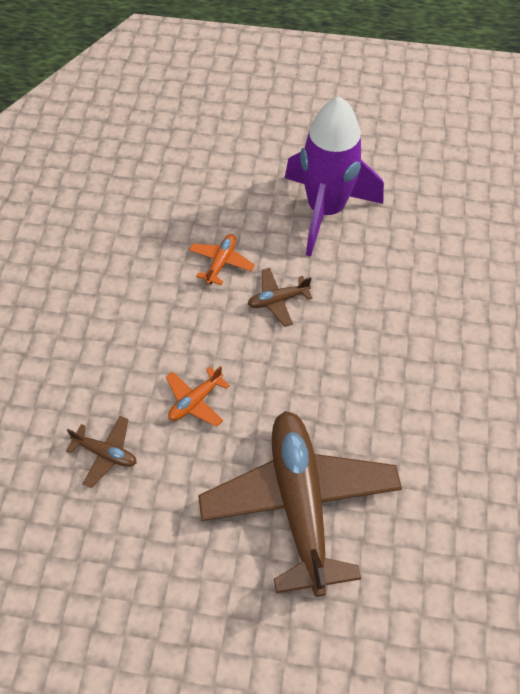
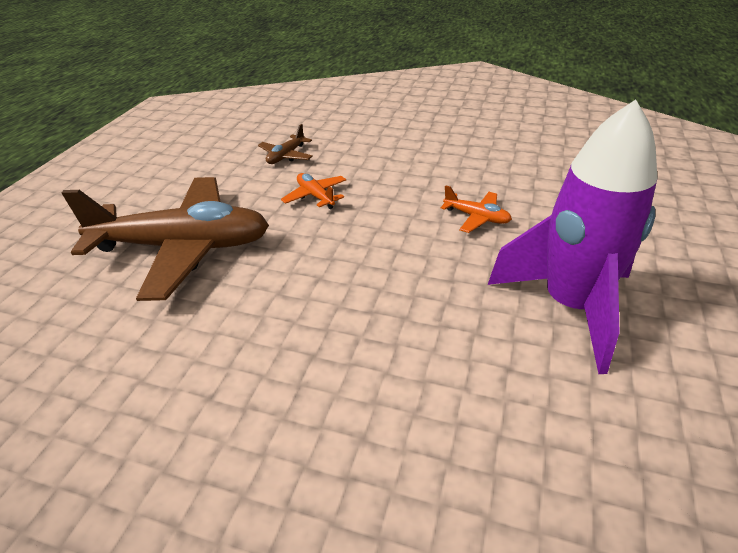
camera: 100 degrees right, 20 degrees down
brown plane [248,268,312,327] -> none

